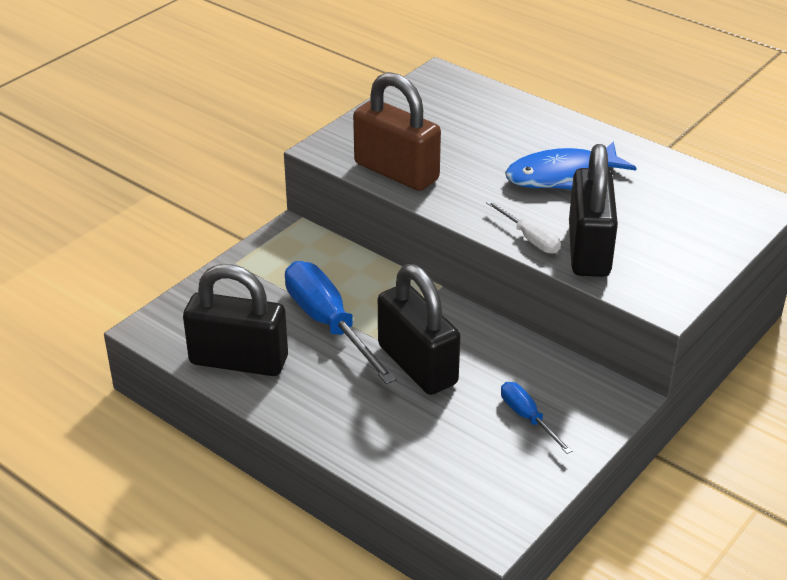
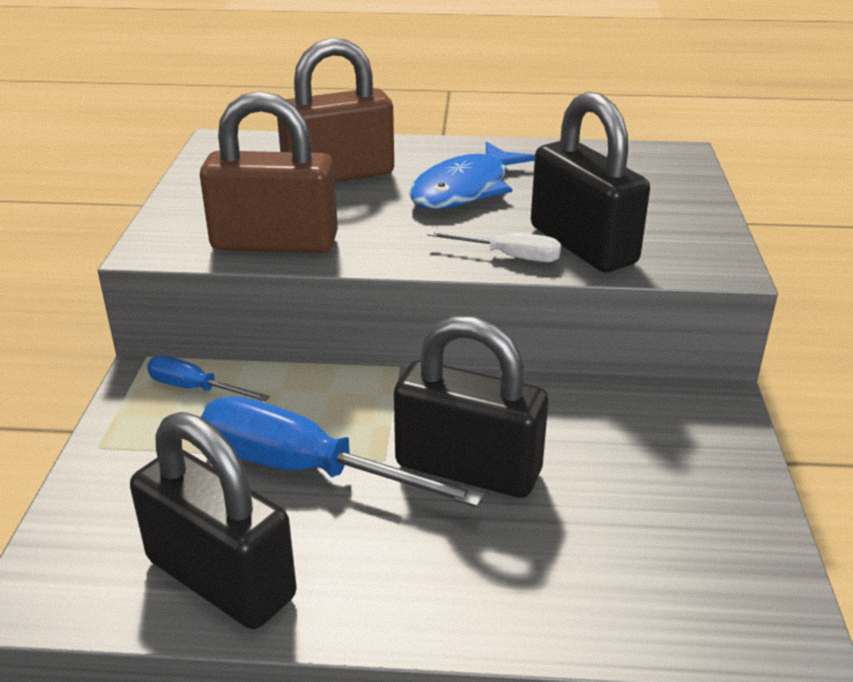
camera: 35 degrees left, 5 degrees down
black padlock [183,264,288,376] -> black padlock turned 60 degrees clockwise [130,412,297,629]
blue screwdriver [501,382,572,454] -> blue screwdriver moved to [147,356,270,402]
none -> brown padlock [277,38,394,182]

